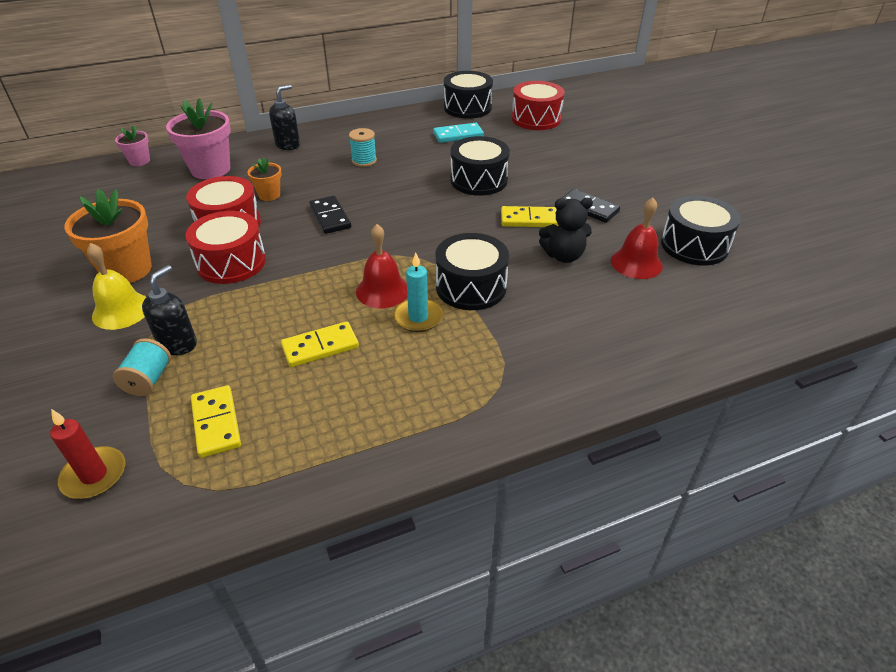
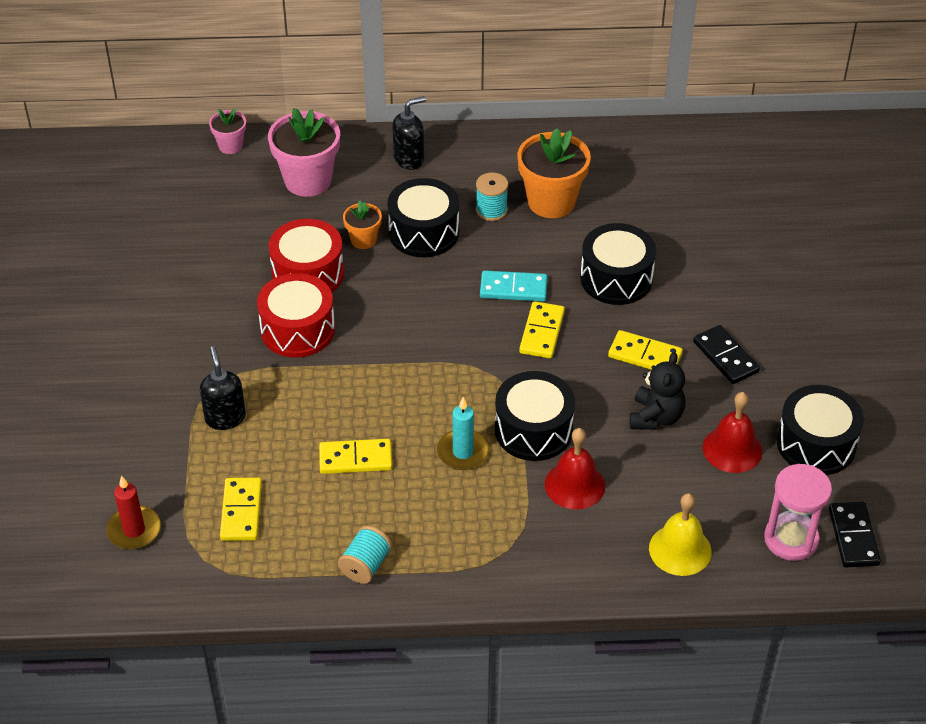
camera: 20 degrees right, 5 degrees up
orange flower pot [64,189,152,283] -> orange flower pot moved to [517,128,591,218]
yellow bell [87,243,146,330] -> yellow bell moved to [649,493,712,576]
turquoise spool [113,338,171,396] -> turquoise spool moved to [338,526,392,584]
black soap dispenser [142,265,197,355] -> black soap dispenser turned 60 degrees counterclockwise [200,347,246,430]
black domino [309,196,351,234] -> black domino moved to [829,502,881,567]
red bell [356,224,407,308] -> red bell moved to [545,428,605,510]
turquoise domino [433,123,484,143] -> turquoise domino moved to [480,270,547,301]
black drum [444,71,493,119] -> black drum moved to [387,178,459,257]
red drum [512,81,565,130] -> none
black teddy bear [539,198,593,263] -> black teddy bear turned 90 degrees counterclockwise [630,352,685,430]
none -> yellow domino [519,301,565,358]
none -> pink hourglass [764,464,832,561]

